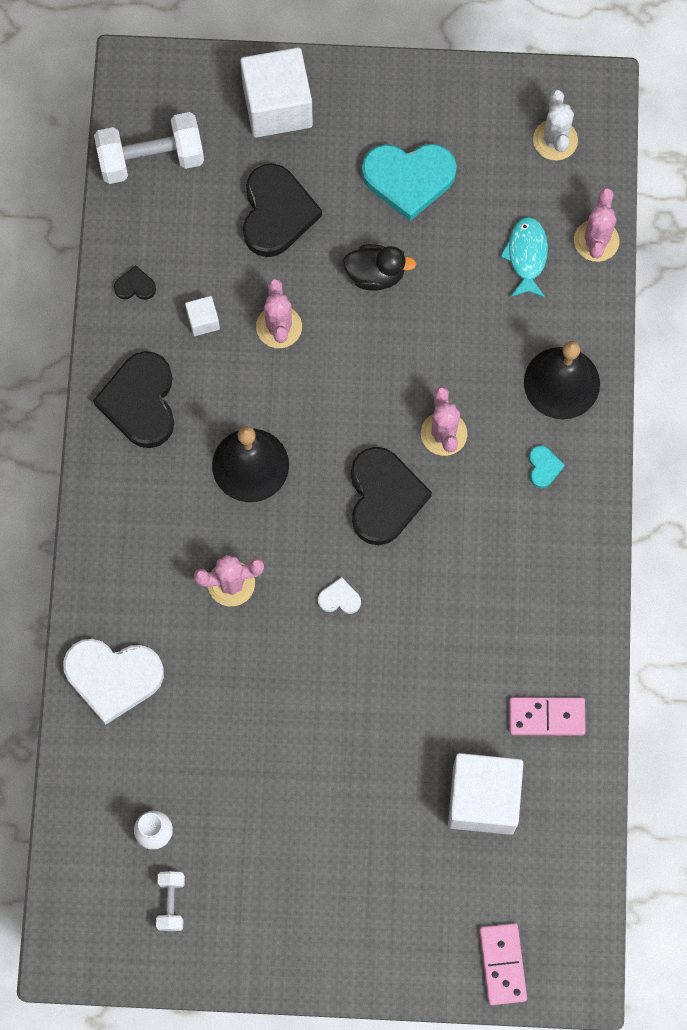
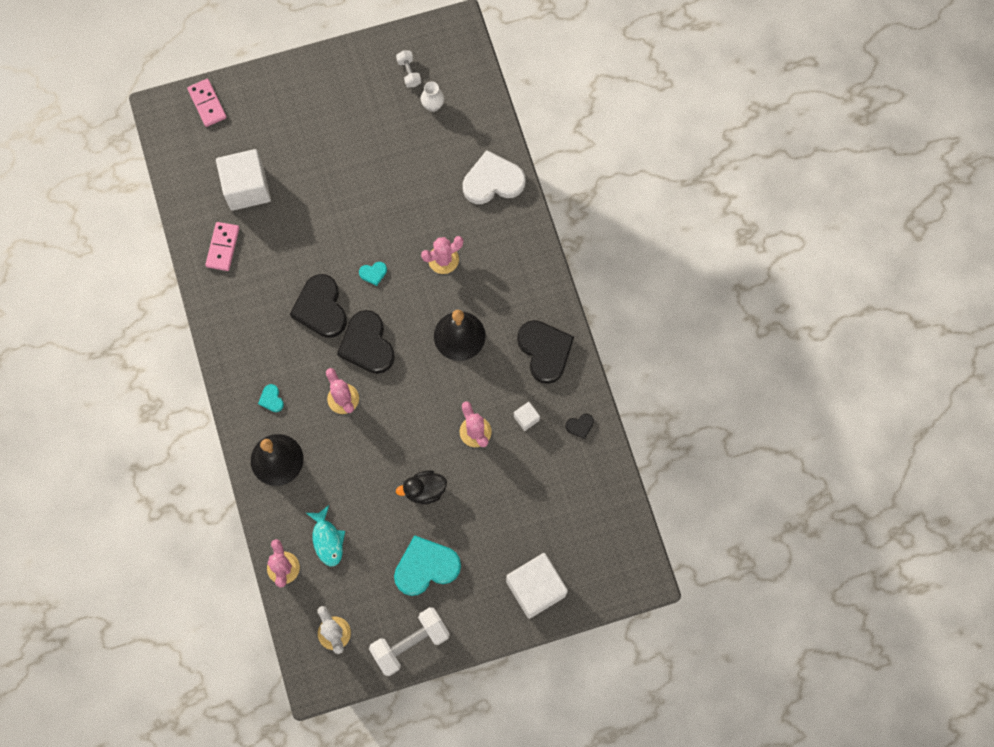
camera: 160 degrees right, 0 degrees up
white dumbbell [94,112,204,184] -> white dumbbell moved to [369,607,450,676]
black heart [243,163,322,257] -> black heart moved to [290,274,347,338]
white heart [318,577,361,614] -> turquoise heart [359,262,387,286]
pink domino [509,697,586,736] -> pink domino turned 60 degrees counterclockwise [205,222,240,271]

